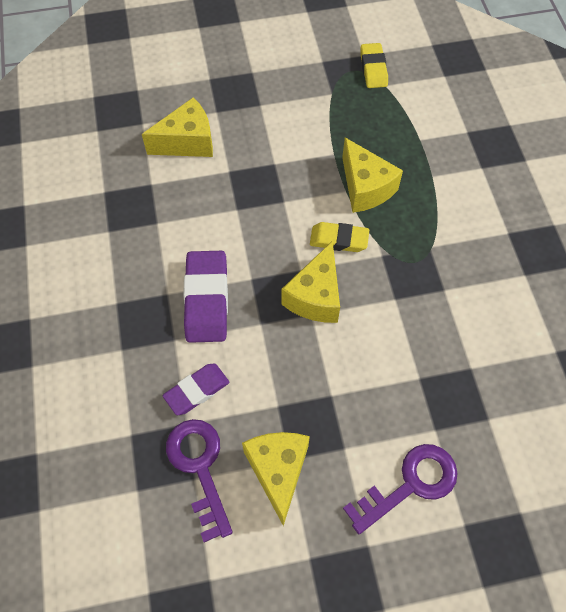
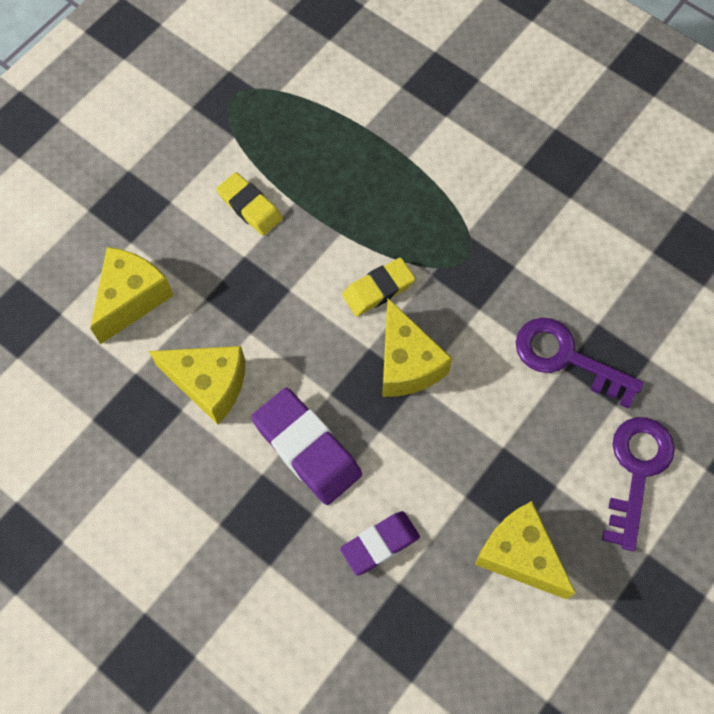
camera: 40 degrees left, 5 degrees up
purple eraser [163,364,229,415] -> purple eraser turned 45 degrees clockwise [340,511,420,576]
purple key [166,419,233,542] -> purple key moved to [516,318,644,409]
yellow cheese [342,138,403,213] -> yellow cheese moved to [149,346,246,425]
yellow eraser [360,43,388,88] -> yellow eraser moved to [216,172,283,236]

